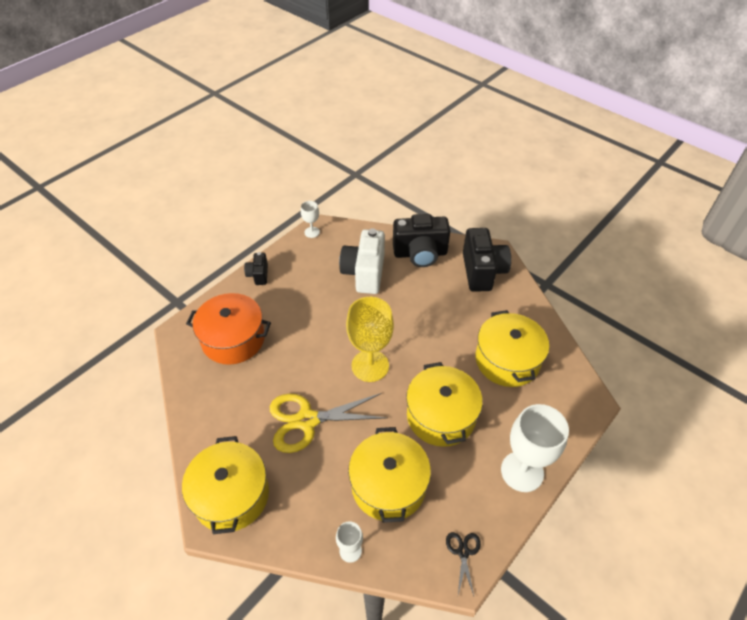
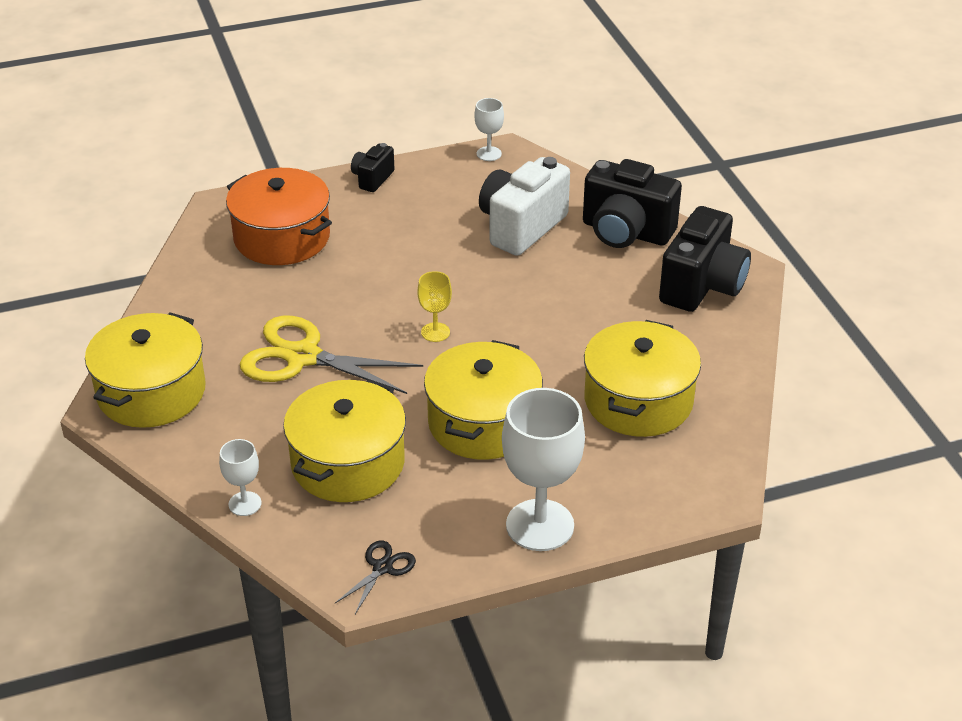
camera: 30 degrees right, 10 degrees down
yellow goblet [346,297,394,382] -> yellow goblet [417,271,452,342], size x0.49

